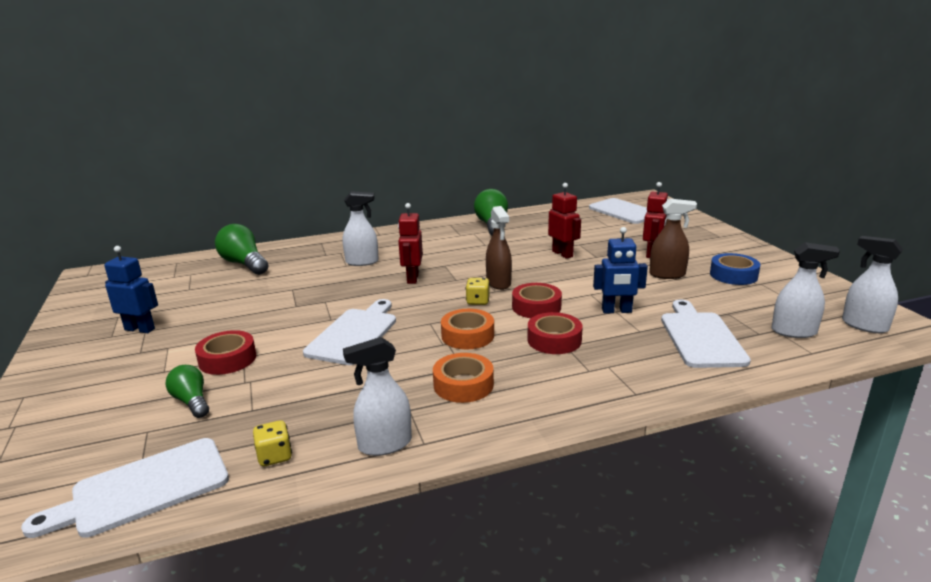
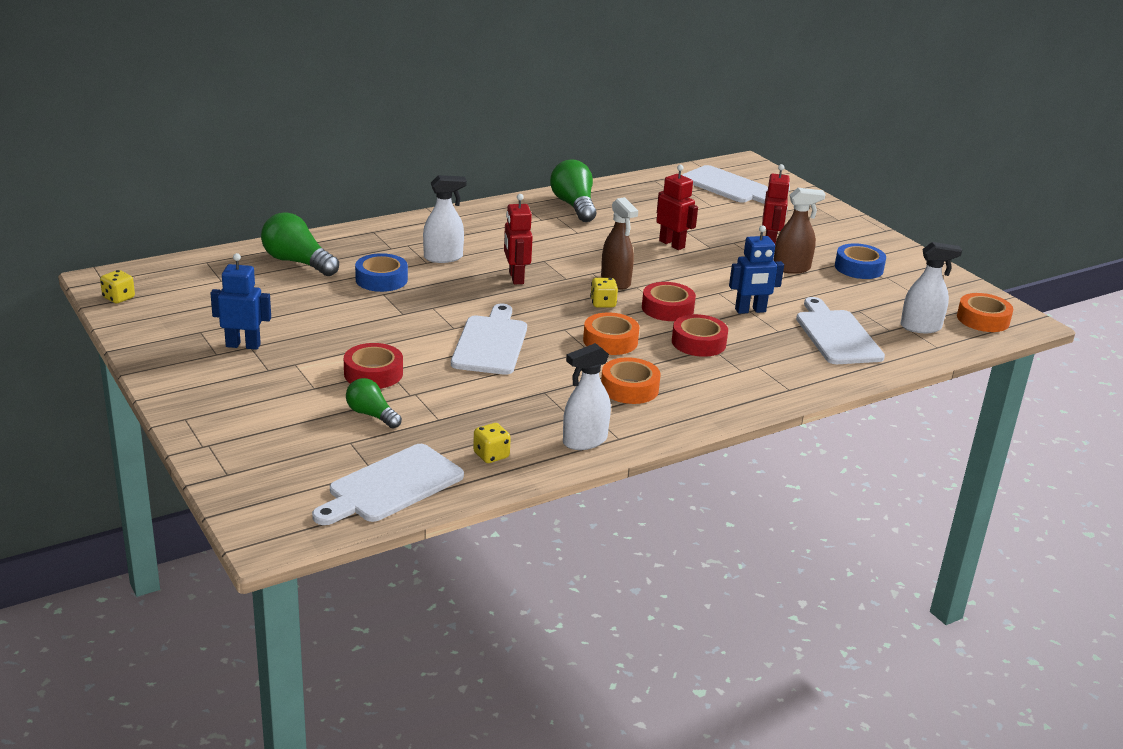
camera: 15 degrees left, 5 degrees up
white spray bottle [842,236,903,333] -> orange tape [957,293,1013,332]
none -> yellow dice [100,270,135,303]
none -> blue tape [355,253,408,292]

